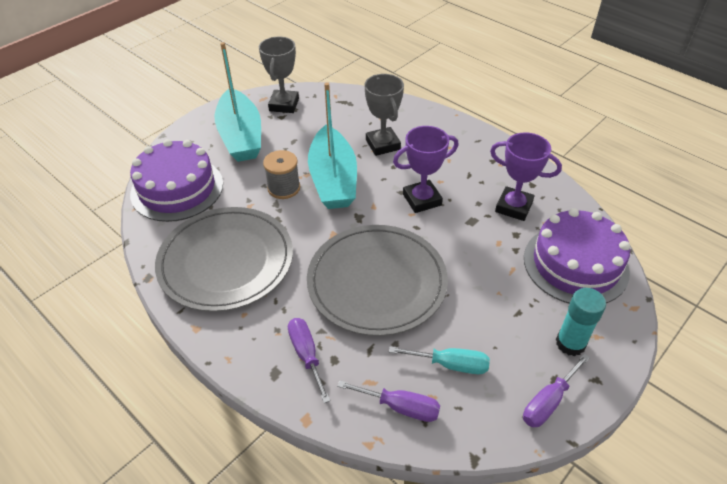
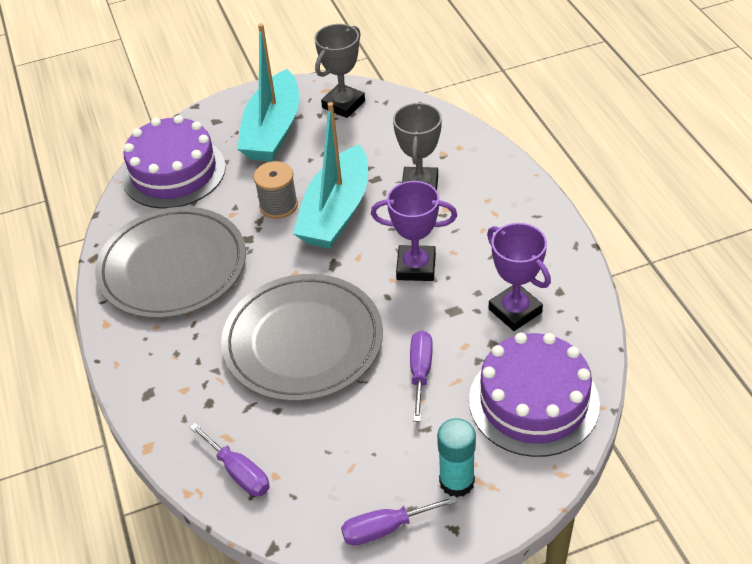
camera: 30 degrees right, 0 degrees up
purple screwdriver [288,318,331,403] -> purple screwdriver moved to [410,331,433,422]
turquoise screwdriver [389,346,490,374] -> none

